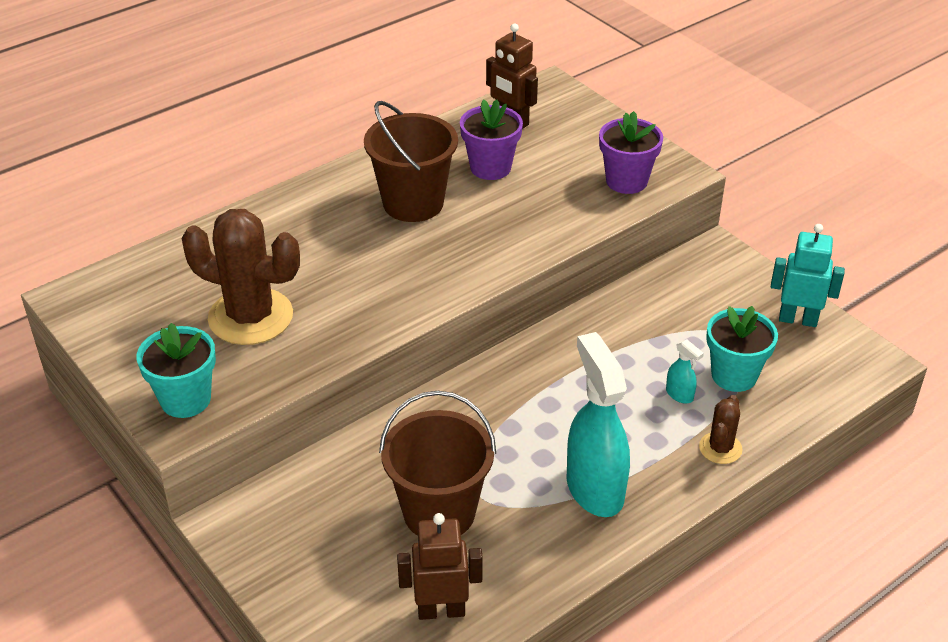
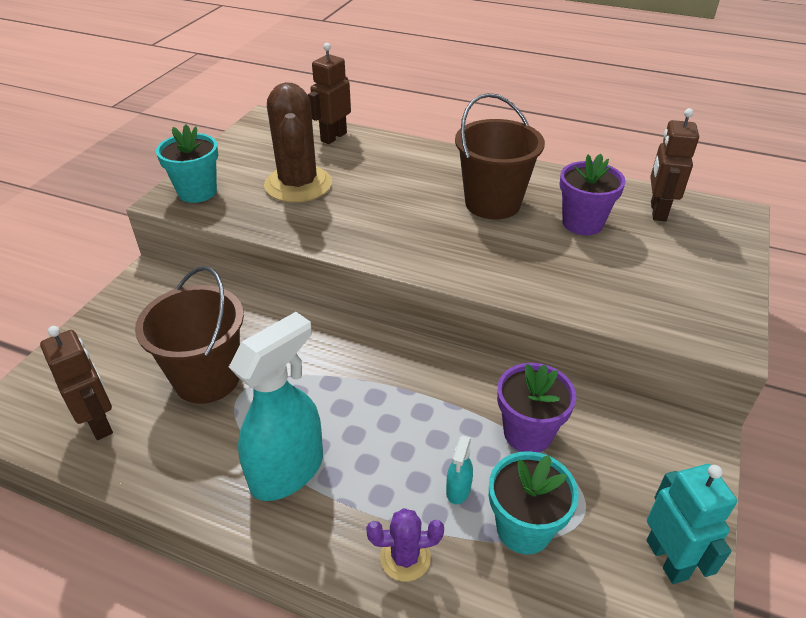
camera: 60 degrees right, 0 degrees up
purple flower pot [599,111,663,194] -> purple flower pot moved to [497,363,576,453]
brown cactus [699,395,742,464] -> purple cactus [366,508,444,582]
none -> brown robot [308,43,351,144]

